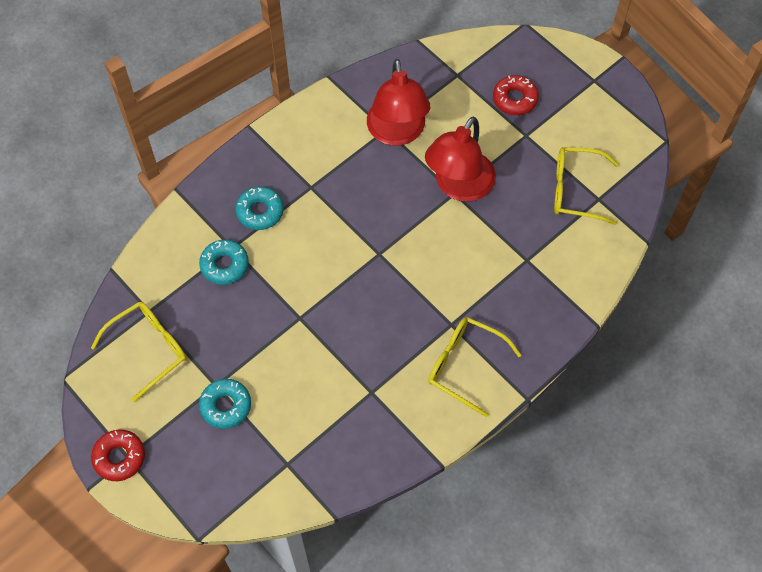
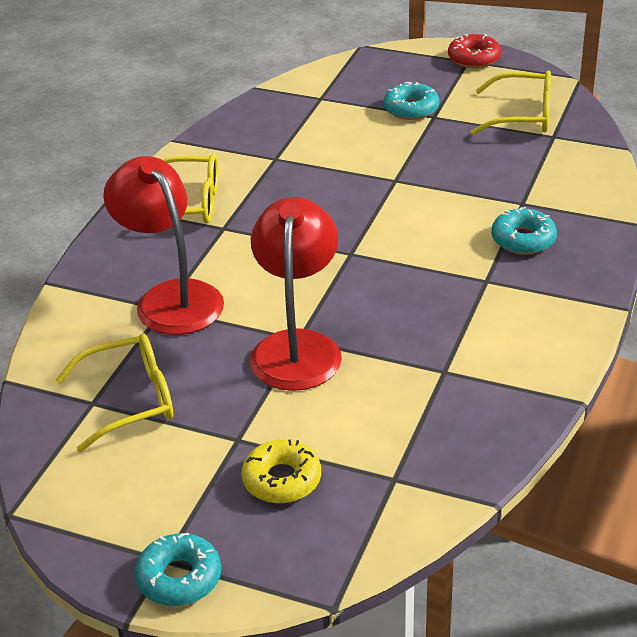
camera: 155 degrees right, 25 degrees down
yellow glasses [91,302,187,402] -> yellow glasses turned 105 degrees counterclockwise [471,71,551,135]
turquoise donut [199,240,249,285] -> turquoise donut moved to [135,533,221,606]
red lamp [367,59,430,146] -> red lamp moved to [103,156,224,335]
red donut [493,75,539,115] -> yellow donut [241,440,321,503]

